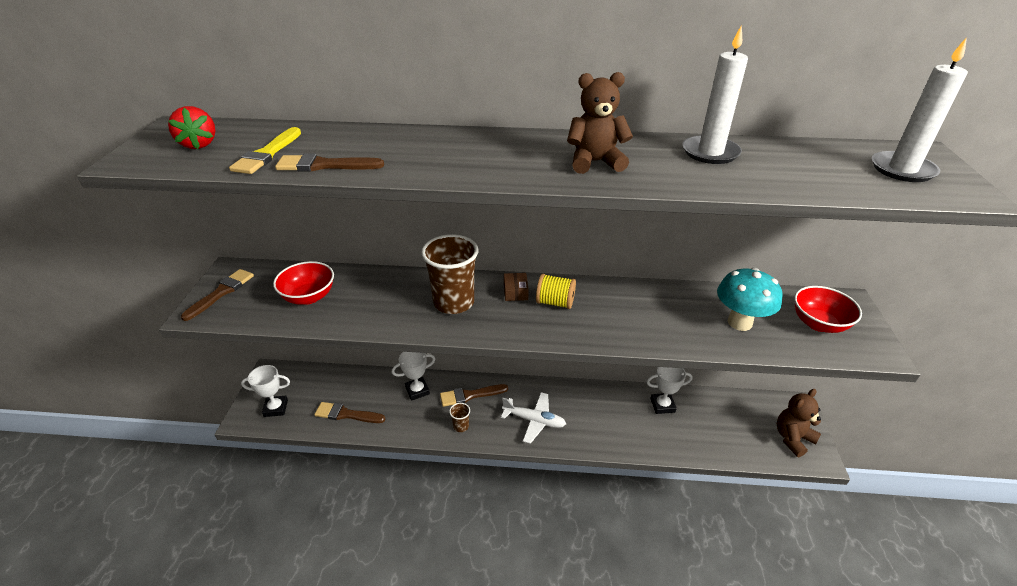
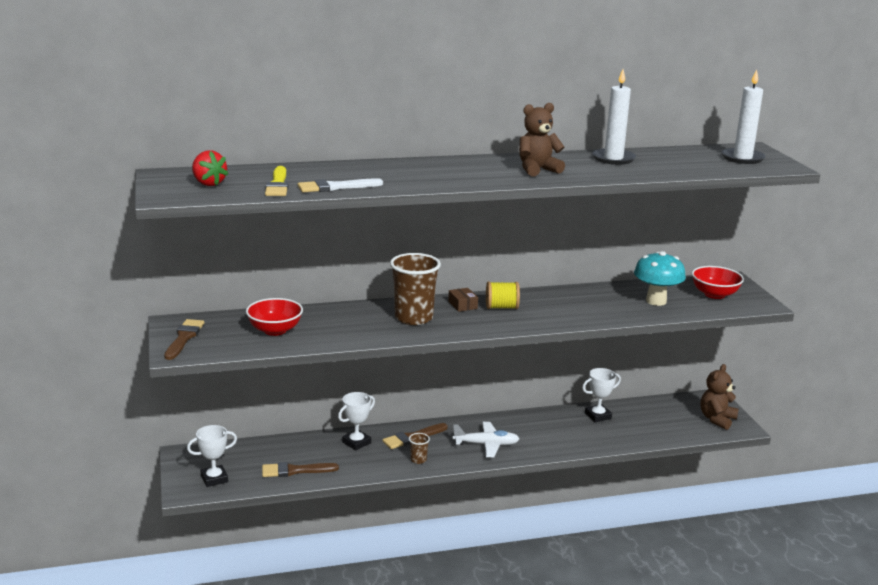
camera: 20 degrees left, 15 degrees down
brown brush [275,154,384,171] -> white brush [298,178,383,192]

